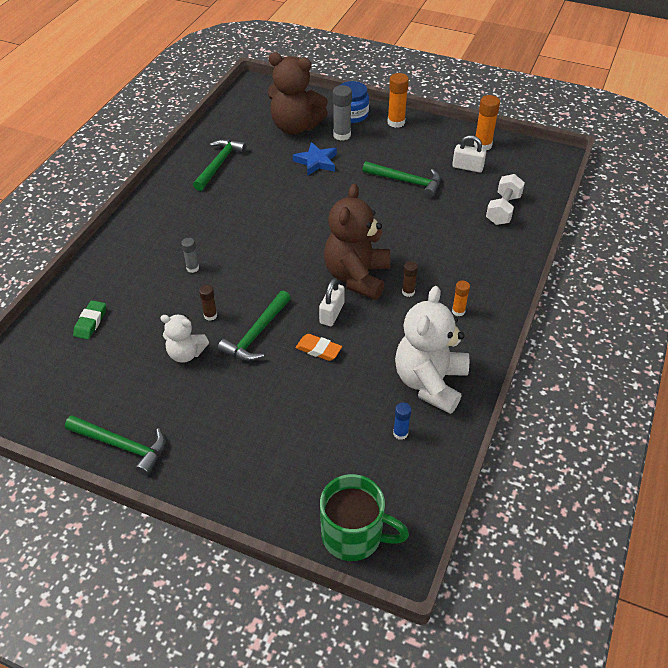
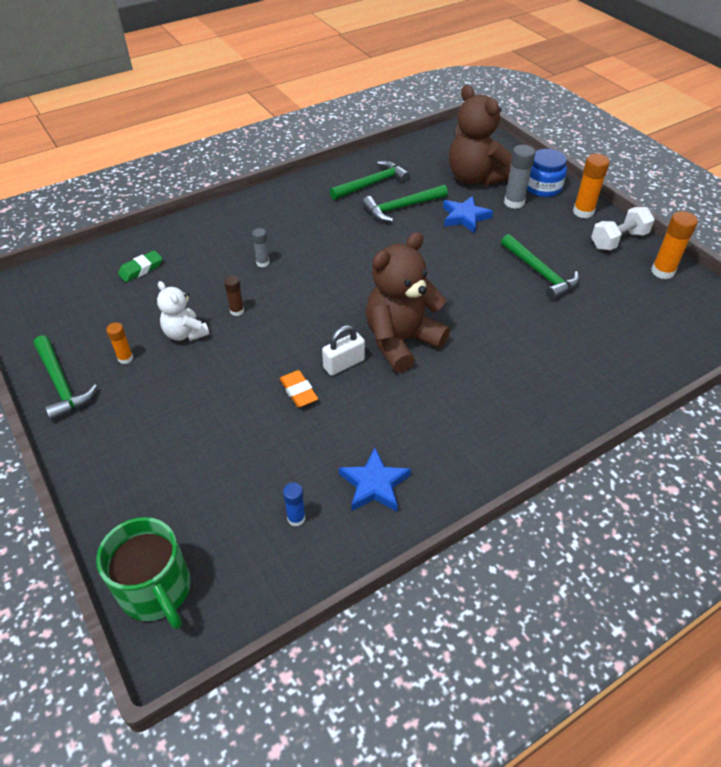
camera: 35 degrees right, 0 degrees up
green hammer [218,291,291,361] -> green hammer moved to [362,185,448,222]
white teddy bear [395,286,469,414] -> blue star [339,448,411,512]
brown glue stick [402,261,418,297] -> none
white padlock [452,135,486,173] -> none
orange glue stick [452,280,470,316] -> orange glue stick moved to [106,322,133,364]
white dumbbell [486,174,525,225] -> white dumbbell moved to [591,207,655,250]

